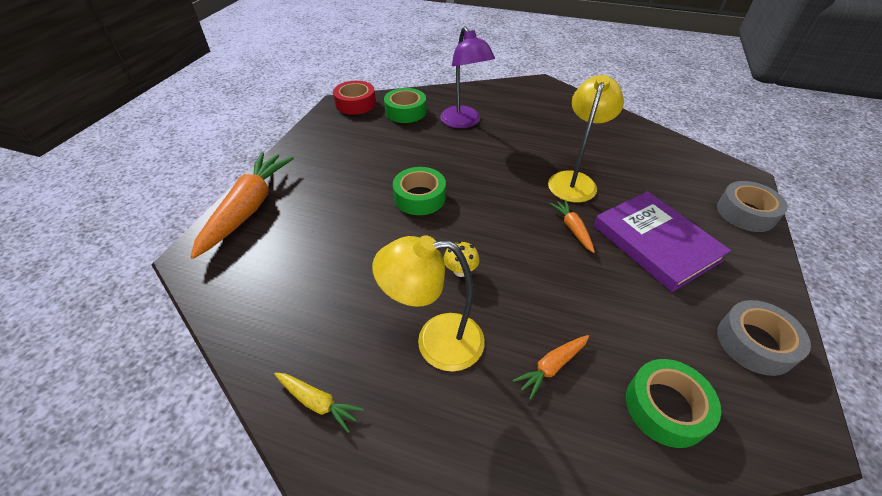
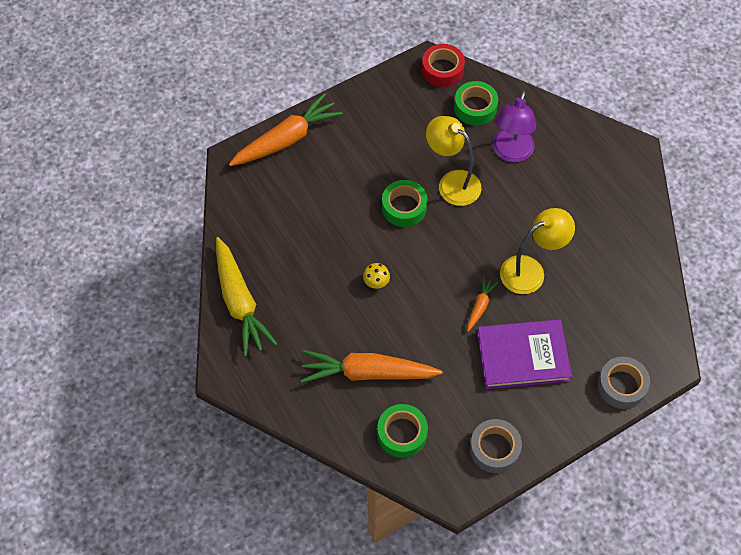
camera: 40 degrees right, 15 degrees up
yellow carrot [274,372,364,433] -> yellow carrot [216,237,278,357], size x2.15
yellow lamp [372,235,485,372] -> yellow lamp moved to [426,116,481,206]
orange carrot [513,335,589,400] -> orange carrot [301,350,442,383], size x2.15
purple book [594,191,731,292] -> purple book turned 75 degrees clockwise [477,319,572,389]

